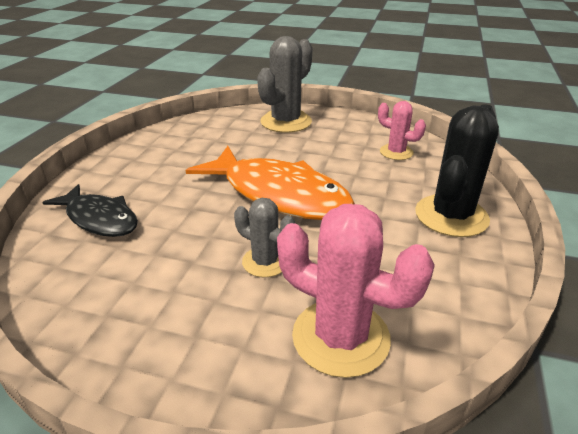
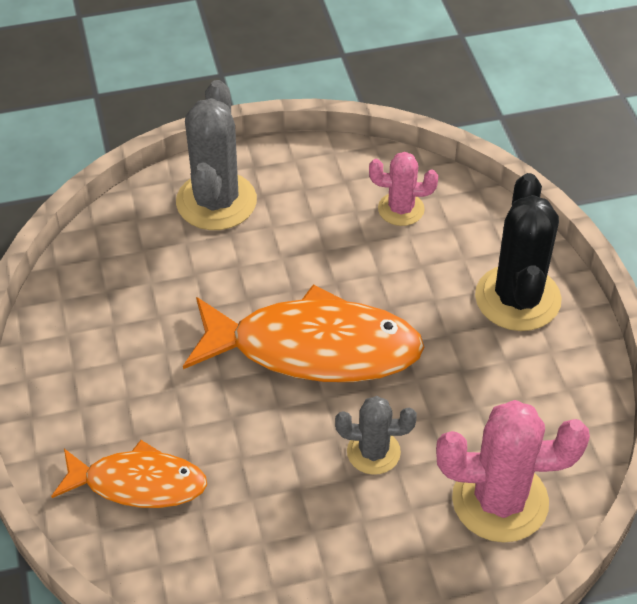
camera: 30 degrees left, 15 degrees up
black fish [42,184,138,237] -> orange fish [51,440,207,508]

